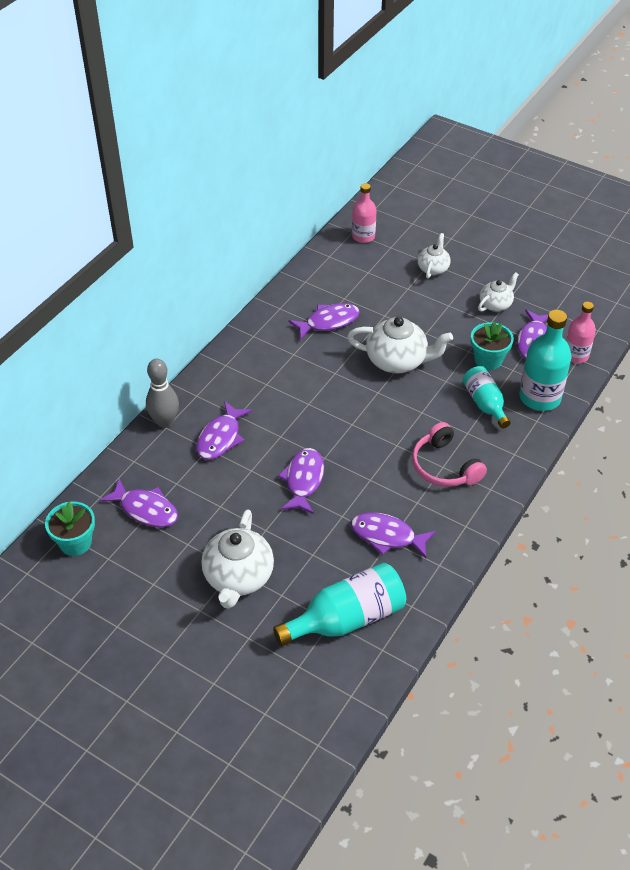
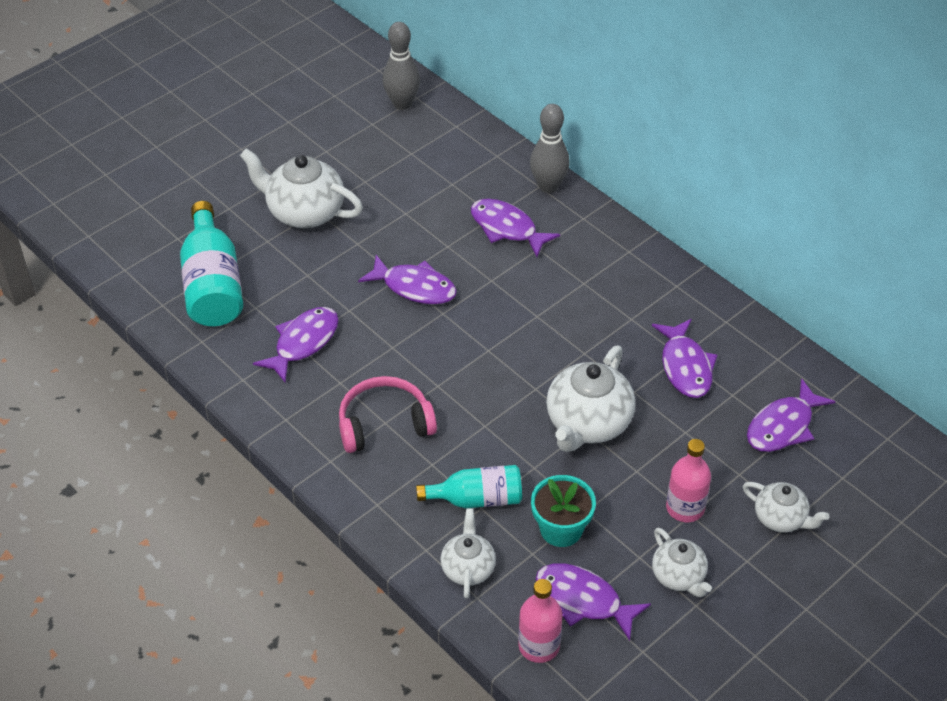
camera: 105 degrees right, 0 degrees up
turquoise flower pot [45,501,95,556] -> grey bowling pin [383,22,420,110]
purple fish [99,479,178,527] -> purple fish moved to [747,378,836,452]
pink bottle [352,183,377,243] -> pink bottle moved to [666,439,711,522]
turquoise bottle [519,310,572,411] -> white teapot [441,508,496,598]

